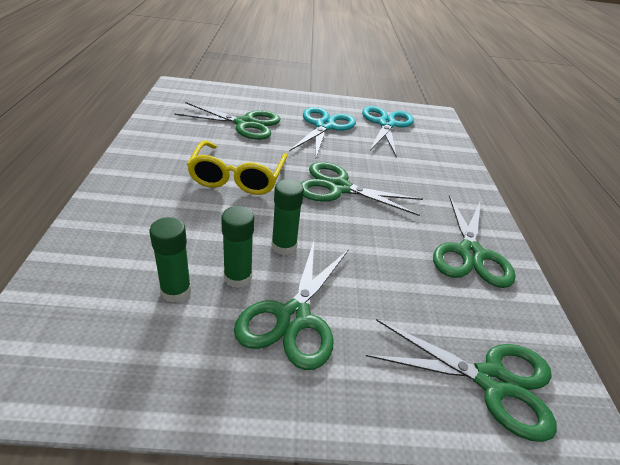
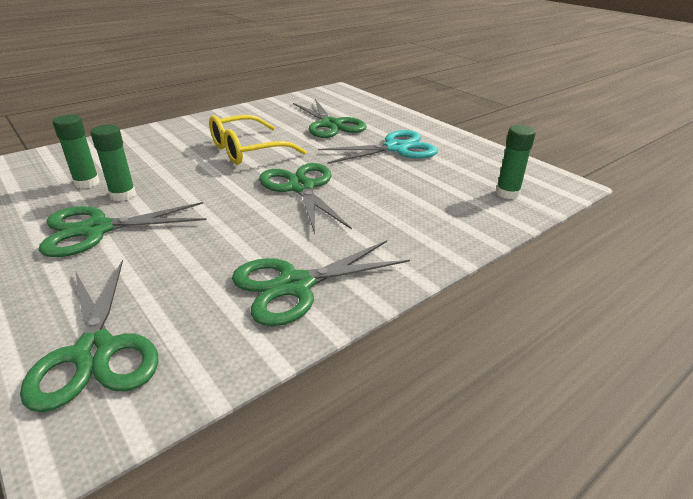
camera: 55 degrees right, 5 degrees down
green glue stick [271,179,304,255] -> green glue stick moved to [496,125,536,199]
turquoise scissors [362,106,414,157] -> none

